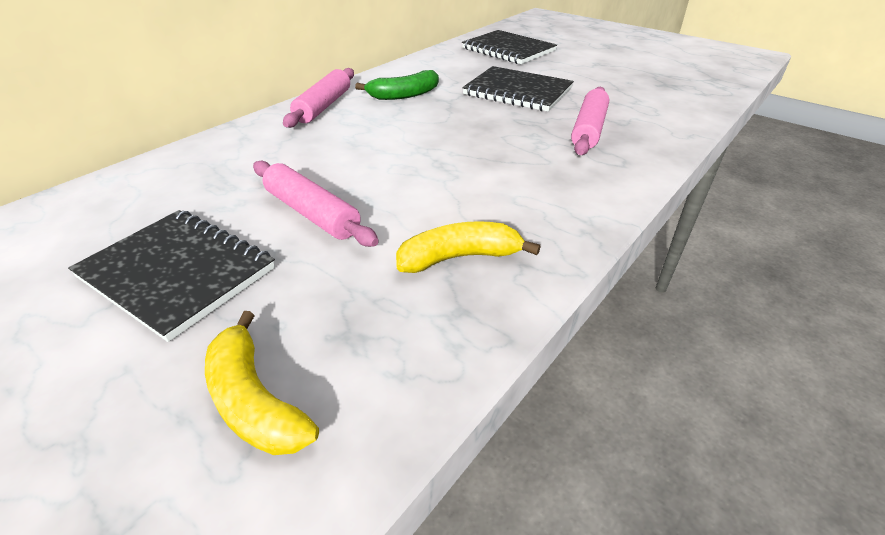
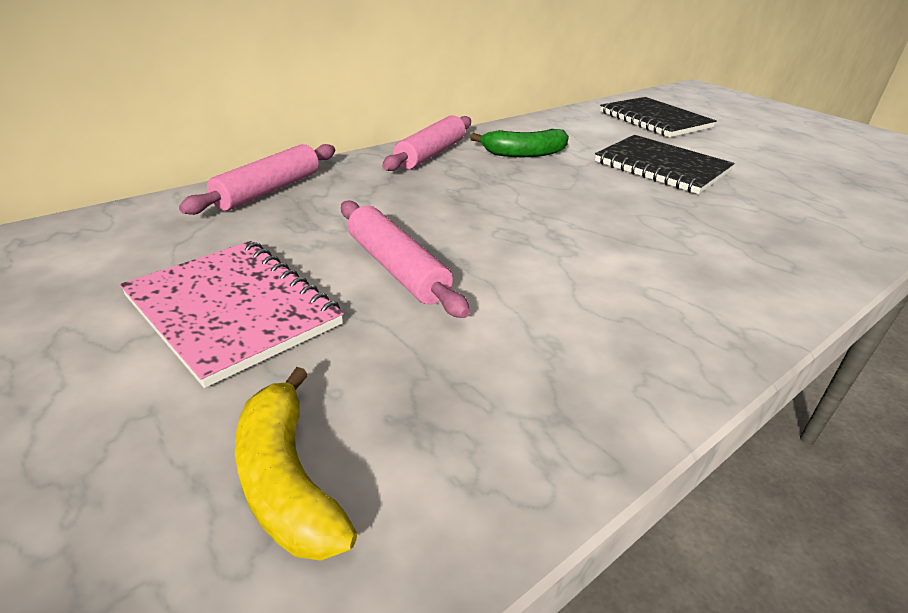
camera: 10 degrees right, 5 degrees down
black notebook [68,210,275,342] -> pink notebook [120,241,344,388]
yellow banana [396,221,541,273] -> none
pink rolling pin [571,87,609,155] -> pink rolling pin moved to [179,144,335,215]

